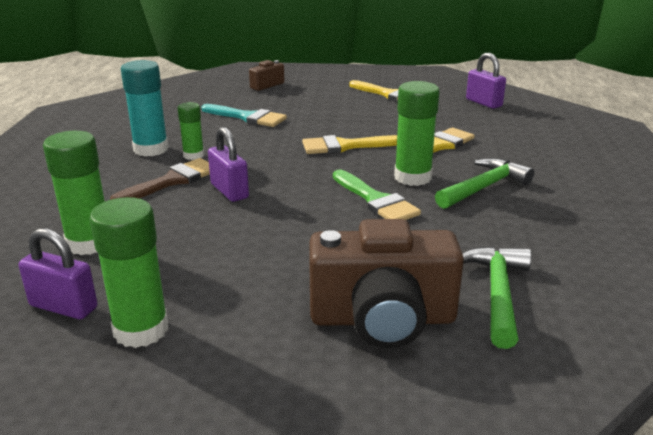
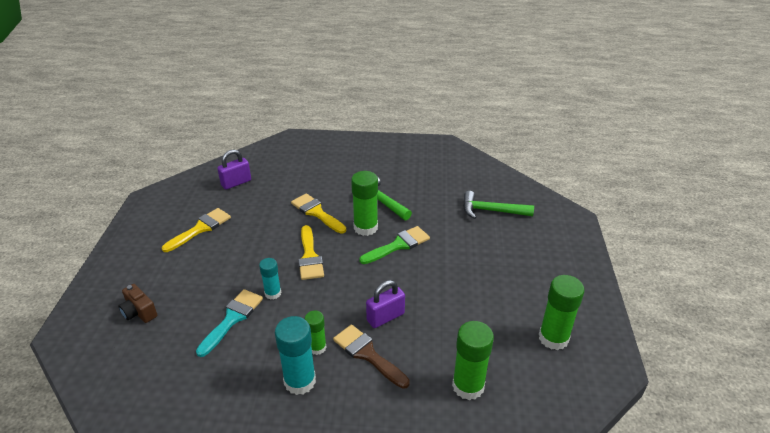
camera: 90 degrees left, 10 degrees up
purple padlock [19,228,97,319] -> none
brown camera [309,219,464,349] -> none
none -> turquoise glue stick [259,258,281,300]

